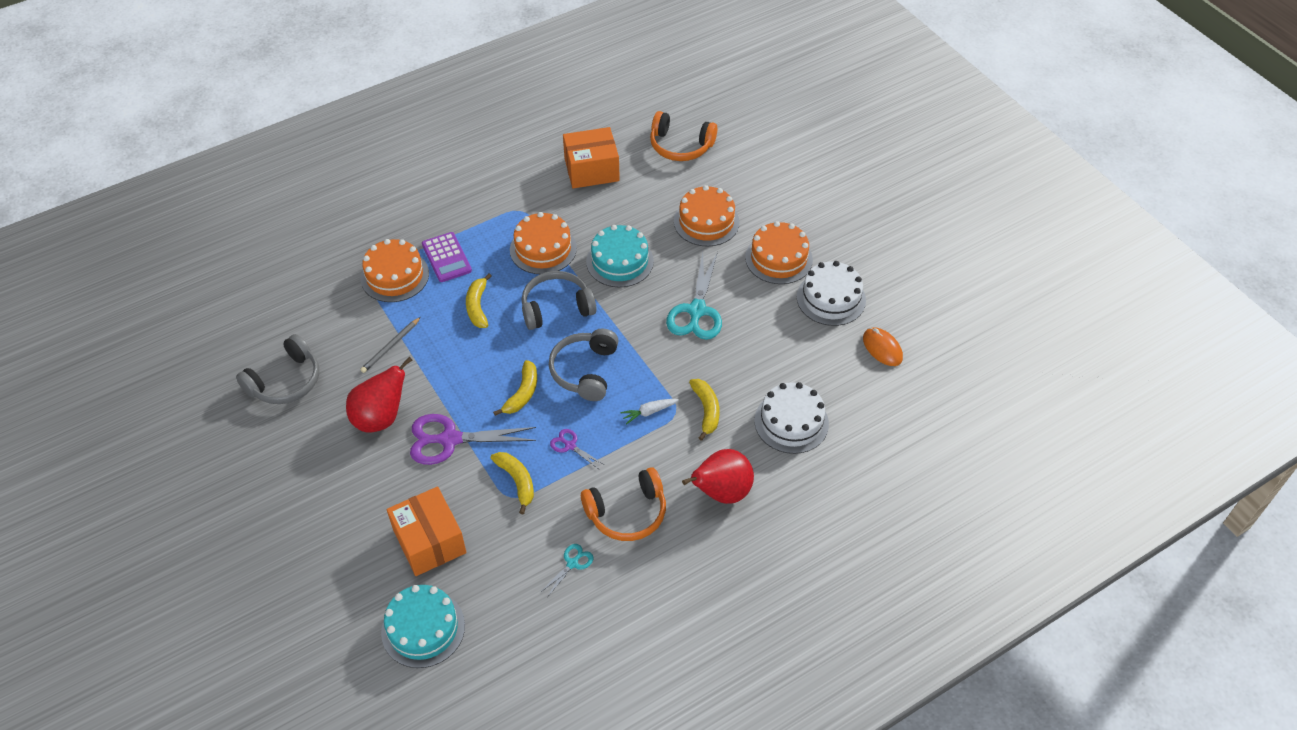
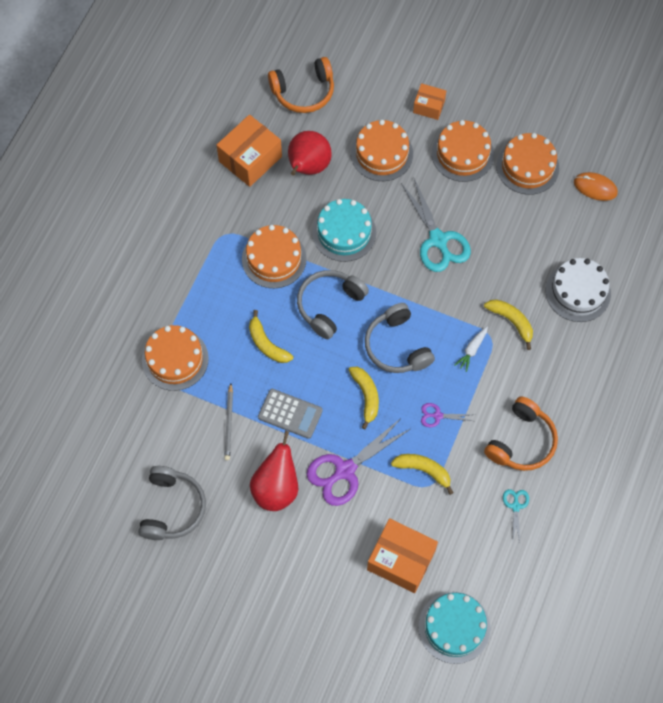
camera: 35 degrees left, 15 degrees up
purple calculator [422,232,472,282] -> none
red pear [682,449,754,504] -> red pear moved to [288,131,332,176]
white cake [797,261,866,326] -> orange cake [496,133,559,195]
none -> grey calculator [258,389,323,439]
none -> orange box [413,83,446,120]

